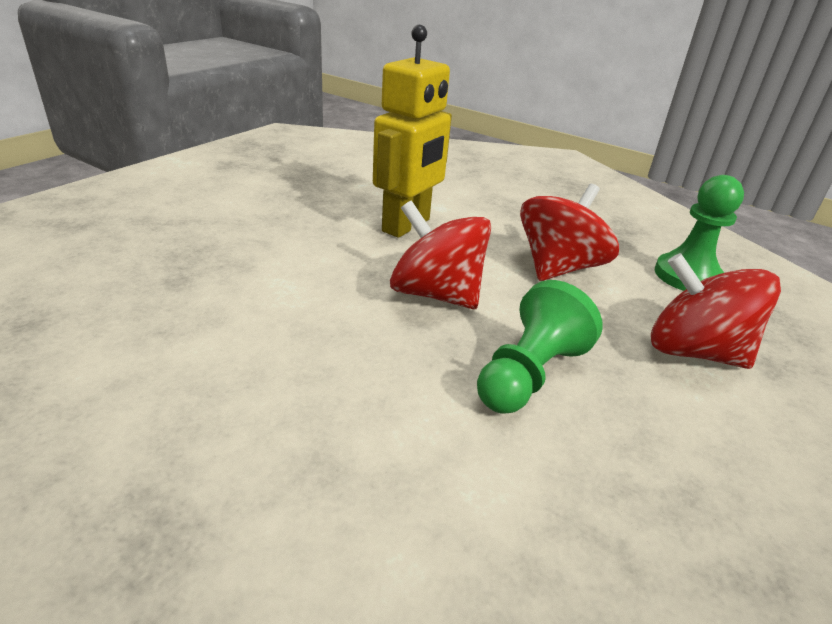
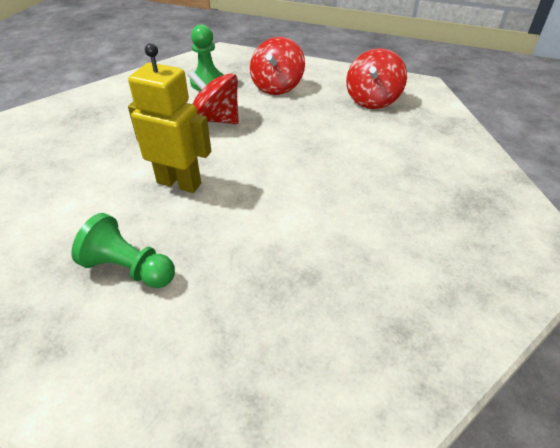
camera: 100 degrees left, 10 degrees up
red spinning top [390,200,491,309] -> red spinning top moved to [346,48,407,109]
green pawn [477,280,603,414] -> green pawn moved to [71,213,175,288]

